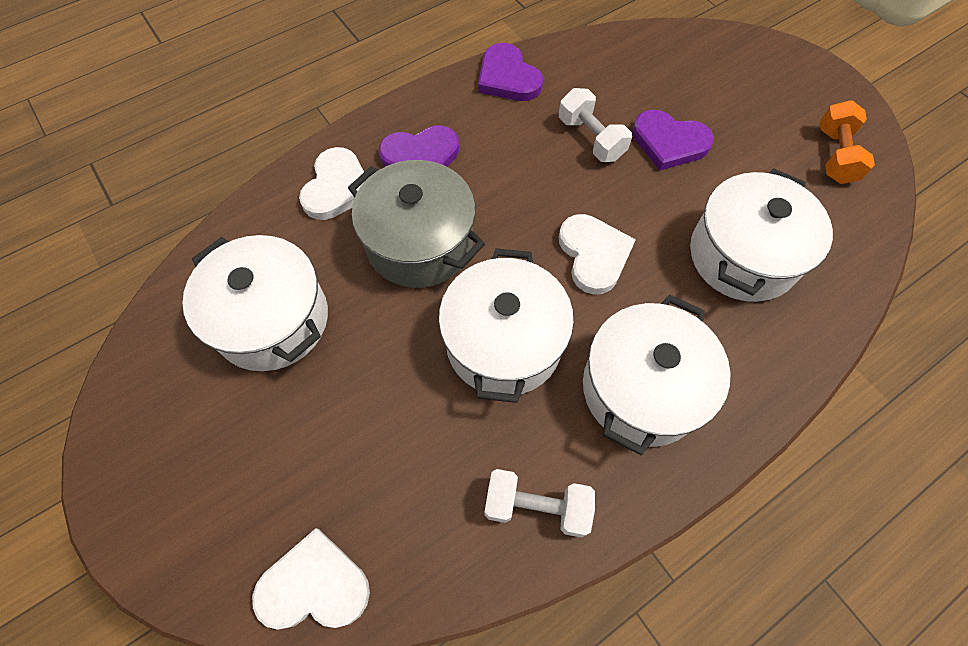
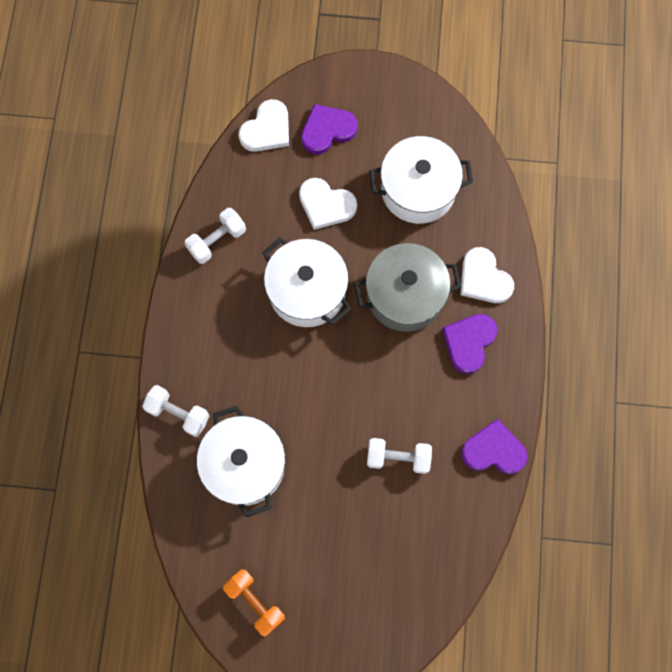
camera: 130 degrees right, 10 degrees up
white heart [559,214,636,295] -> white heart moved to [299,178,357,230]
white pot [583,294,730,455] -> none
purple heart [632,110,714,171] -> purple heart moved to [301,104,358,155]
none -> white dumbbell [142,385,209,437]

